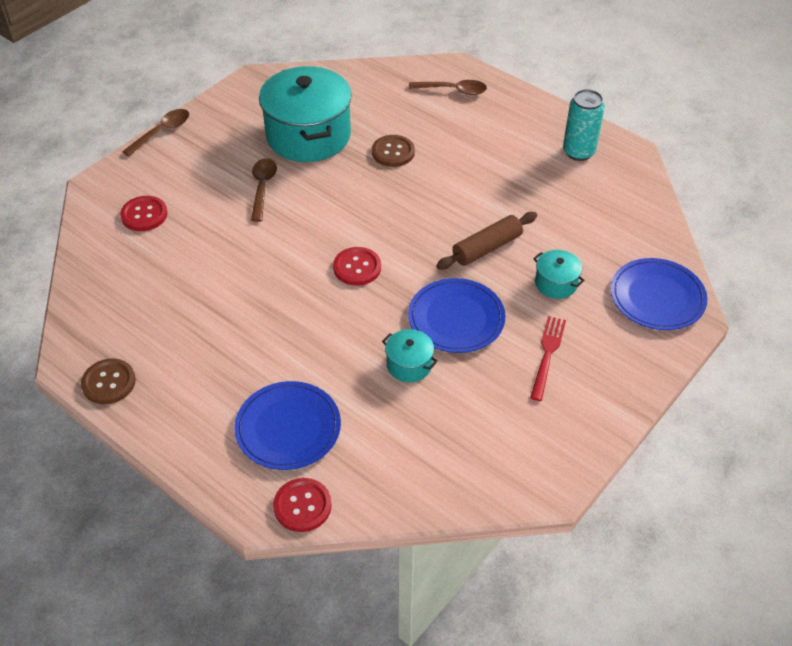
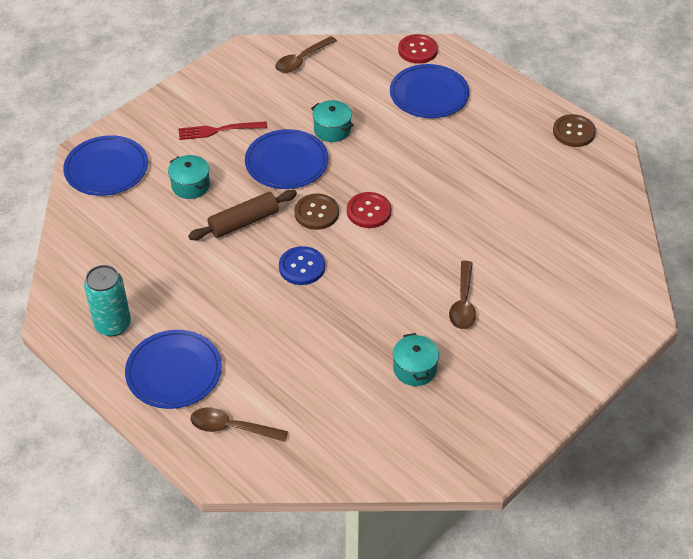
camera: 175 degrees left, 0 degrees up
red button [120,196,168,231] -> none
brown spoon [122,109,189,156] -> brown spoon moved to [275,36,337,73]
turquoise pot [259,66,352,162] -> turquoise pot [393,333,439,386], size x0.44
brown button [372,135,415,167] -> brown button moved to [294,193,339,230]
red fork [530,316,566,401] -> red fork turned 60 degrees clockwise [178,122,267,140]
none -> blue plate [125,330,222,409]
none -> blue button [279,246,325,285]

